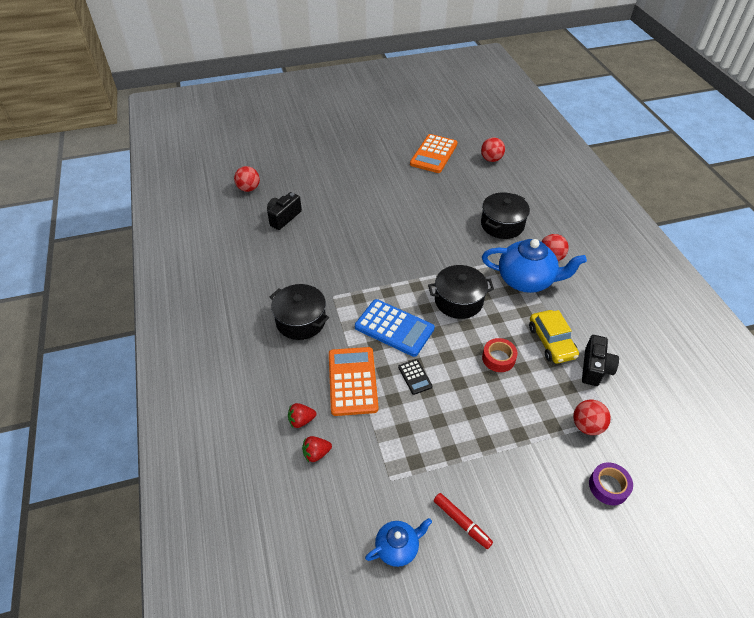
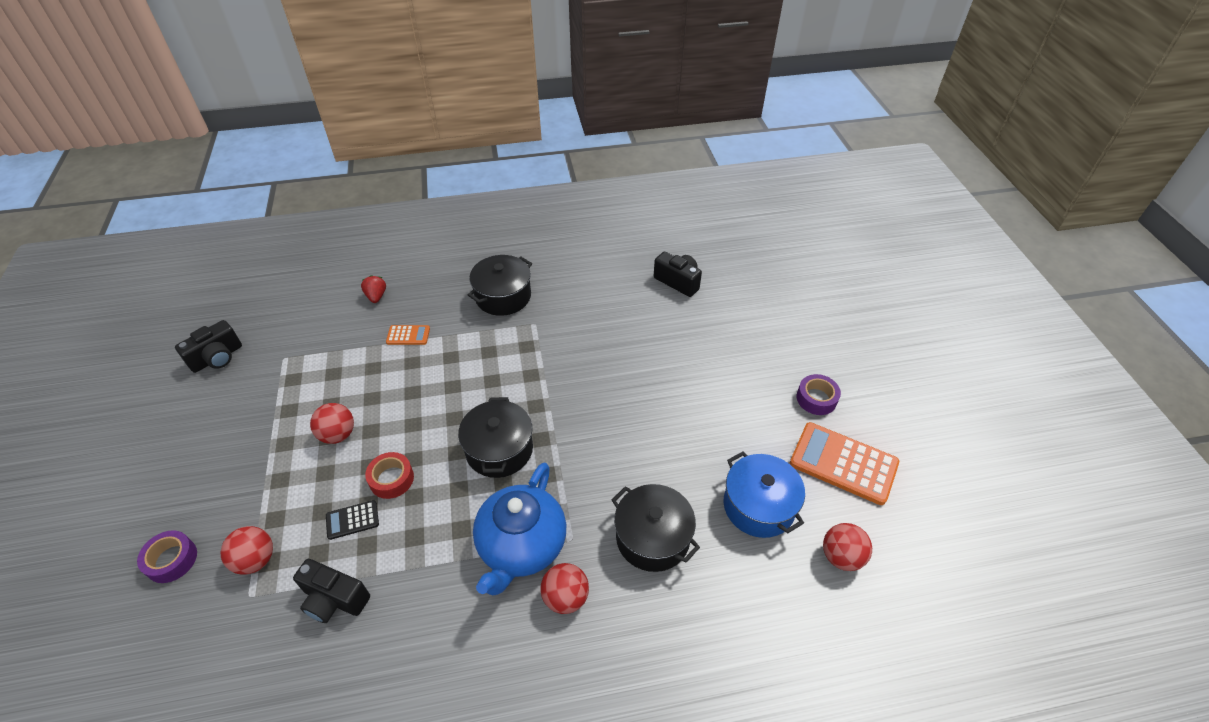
camera: 95 degrees right, 0 degrees up
red ball [234,166,260,192] -> red ball moved to [310,403,354,444]
red strawberry [302,436,332,462] -> none
orange calculator [329,347,378,416] -> orange calculator [386,325,430,345], size x0.49
blue calculator [355,299,435,357] -> none
blue teapot [365,518,432,567] -> black camera [175,320,242,373]
black calculator [398,359,432,395] -> black calculator moved to [326,500,379,540]
red marker [434,493,493,549] -> none
yellow car [529,310,579,364] -> none
none -> blue pot [723,452,805,538]
none -> purple tape [796,374,841,415]

